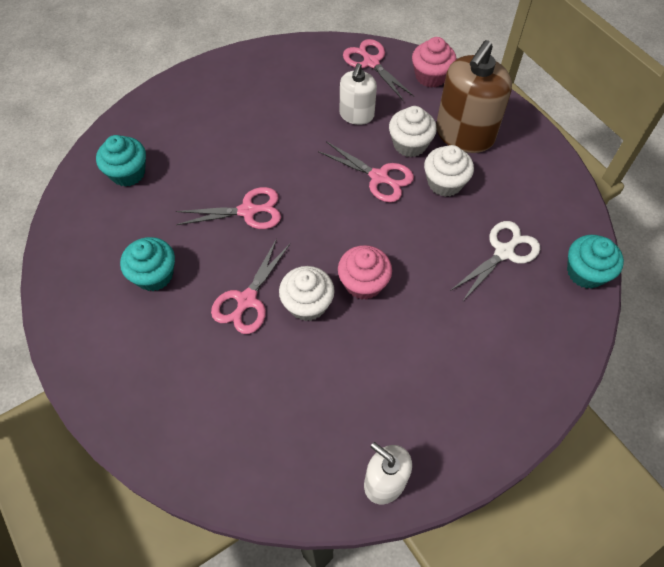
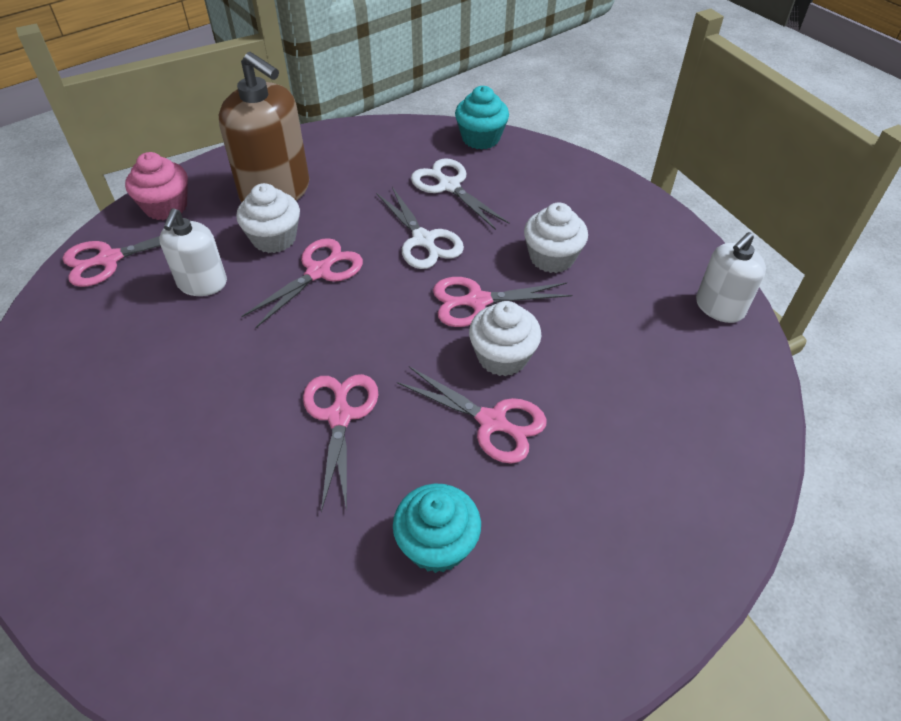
camera: 85 degrees left, 10 degrees down
turquoise cupcake [96,135,146,187] -> none
pink cupcake [338,245,392,300] -> pink scissors [433,277,572,327]
white soap dispenser [340,63,377,125] -> white soap dispenser turned 75 degrees clockwise [159,208,227,296]
white cupcake [424,145,474,197] -> white cupcake moved to [524,202,588,273]
none -> white scissors [376,187,464,269]

